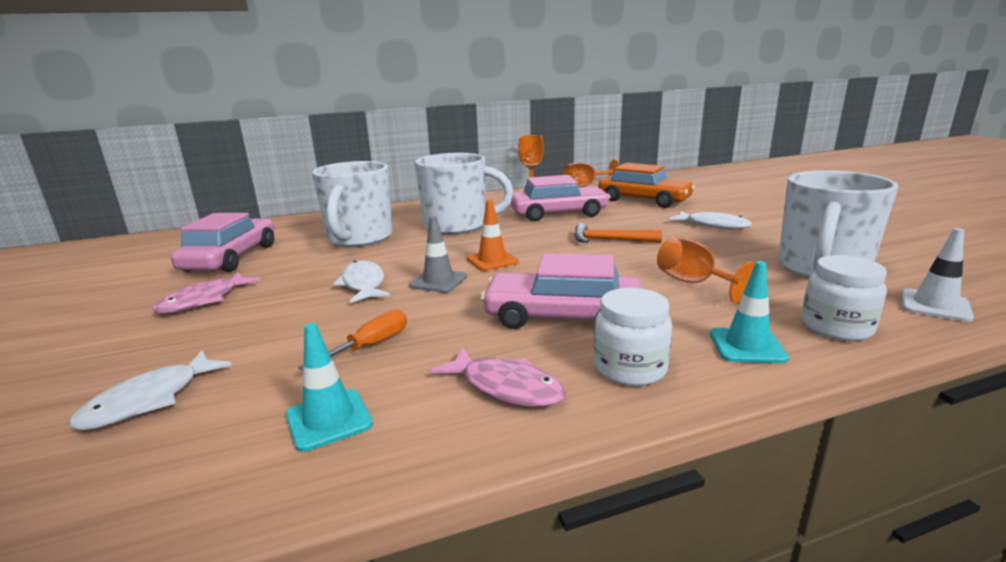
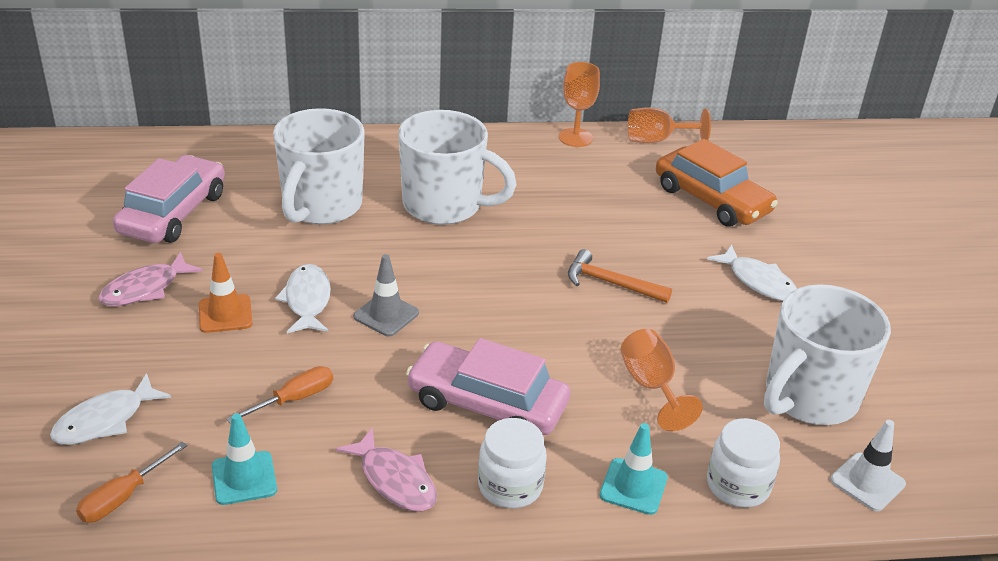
camera: 10 degrees right, 15 degrees up
orange traffic cone [467,200,519,271] -> orange traffic cone moved to [199,253,253,333]
pink car [510,175,610,222] -> none
none -> orange screwdriver [76,442,187,523]

